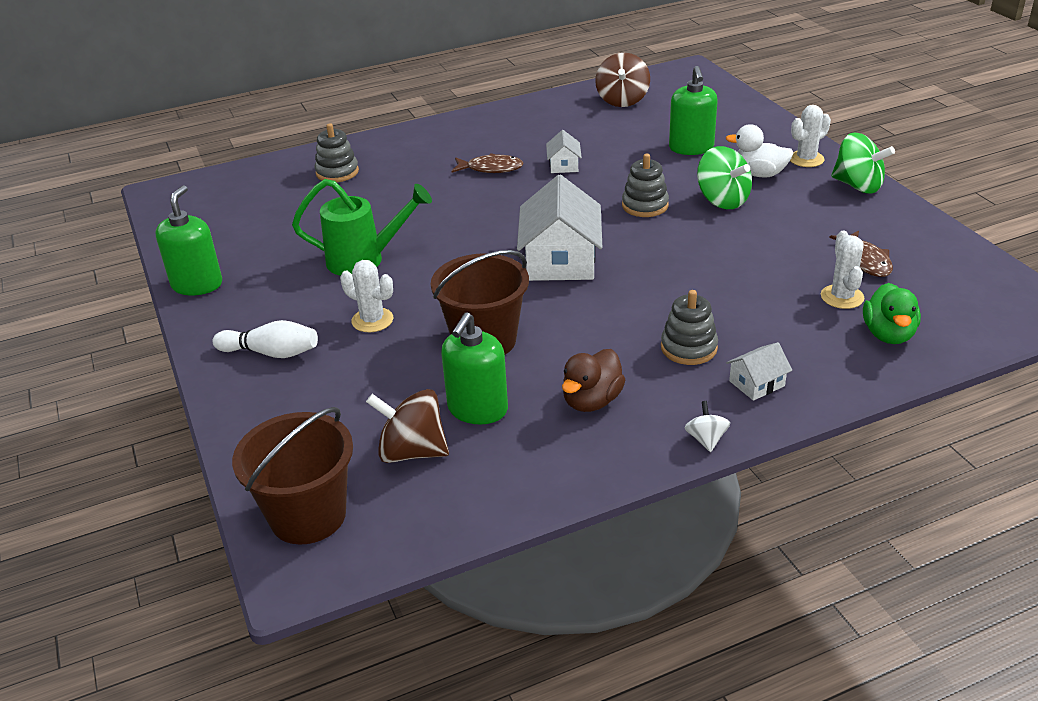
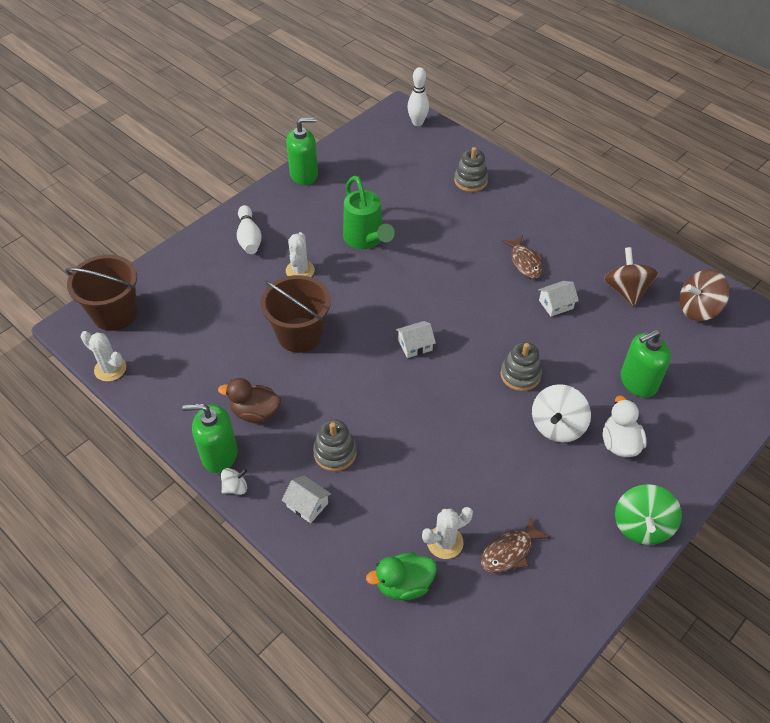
camera: 65 degrees right, 15 degrees up
brown spinning top [366,389,449,463] -> brown spinning top moved to [604,247,658,307]
green soap dispenser [441,312,508,424] -> green soap dispenser moved to [182,404,238,473]
white house [517,175,602,281] -> white house [396,321,436,358], size x0.48
green spinning top [697,146,752,209] -> white spinning top [532,384,591,443]
white cactus [790,105,831,167] -> white cactus moved to [81,331,126,382]
none -> white bowling pin [407,67,429,126]

